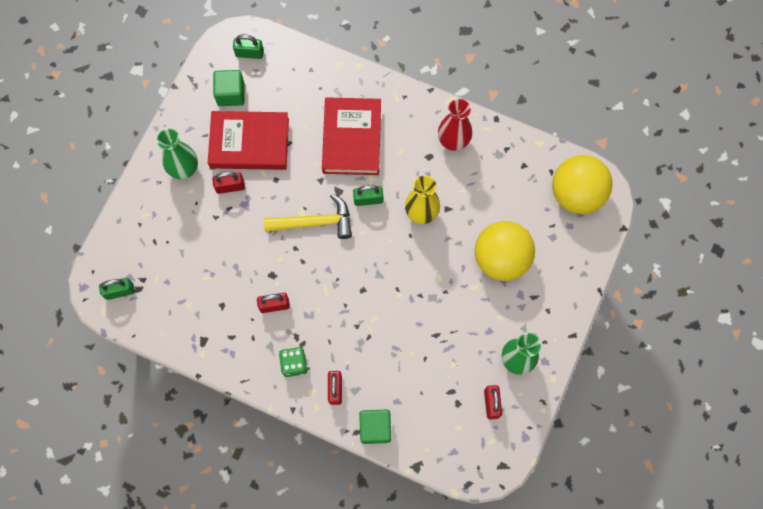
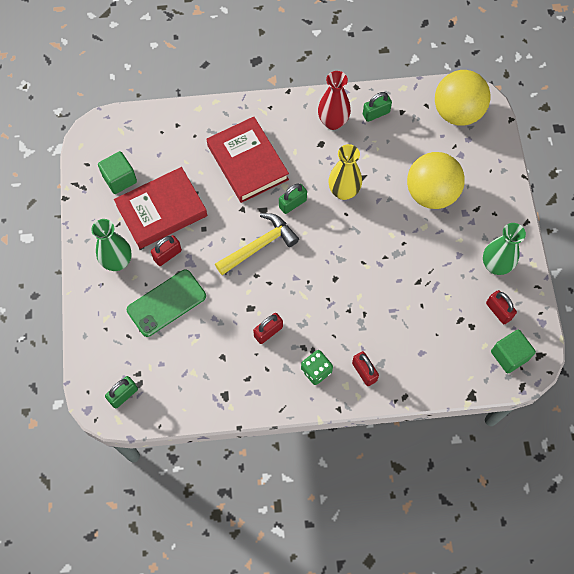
camera: 30 degrees left, 5 degrees down
green padlock [233,34,264,59] -> green padlock moved to [363,92,392,122]
green cube [359,409,391,444] -> green cube moved to [491,330,536,373]
none -> green phone [127,270,206,337]

